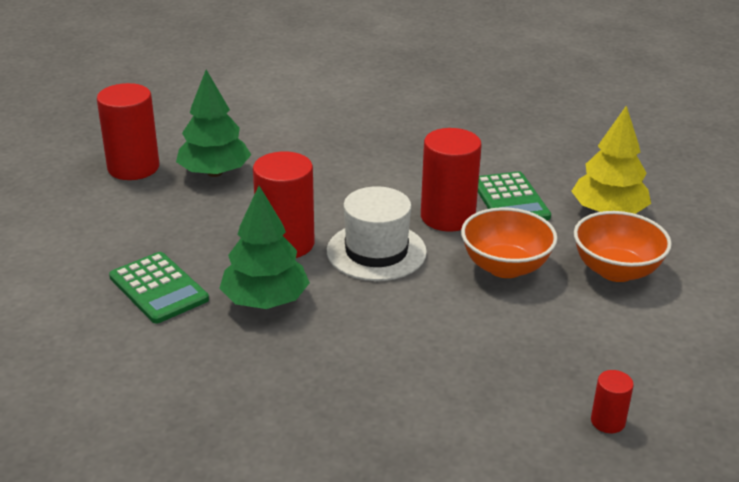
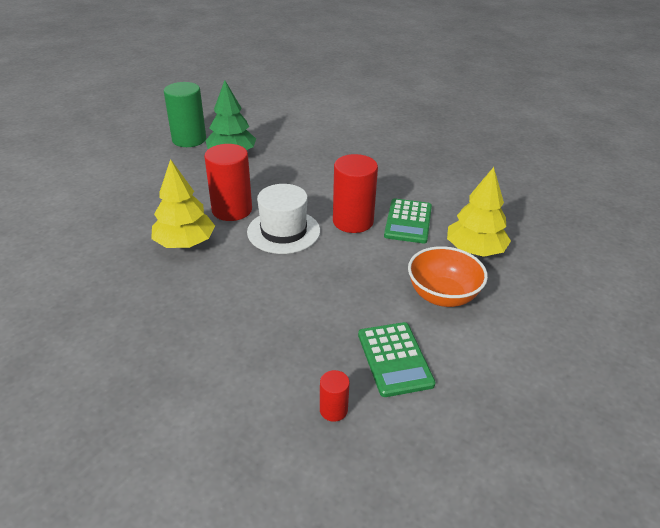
camera: 25 degrees right, 5 degrees up
red cylinder [97,83,159,180] -> green cylinder [164,82,206,147]
green calculator [109,252,209,324] -> green calculator moved to [358,322,436,397]
green tree [219,186,310,309] -> yellow tree [151,159,215,248]
orange bowl [461,207,557,278] -> none

